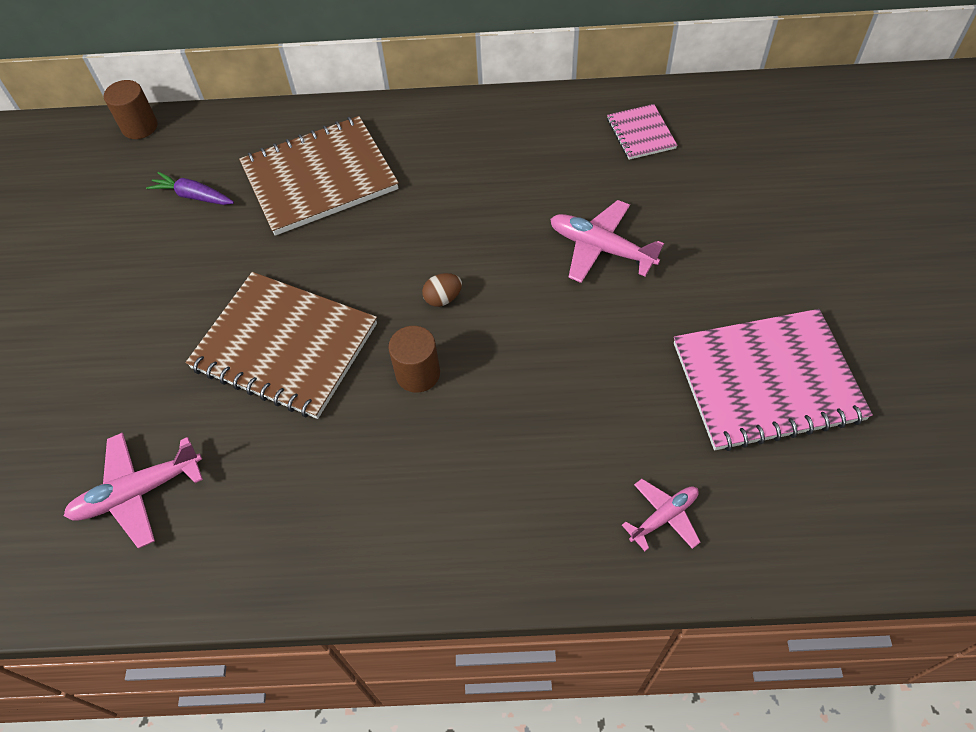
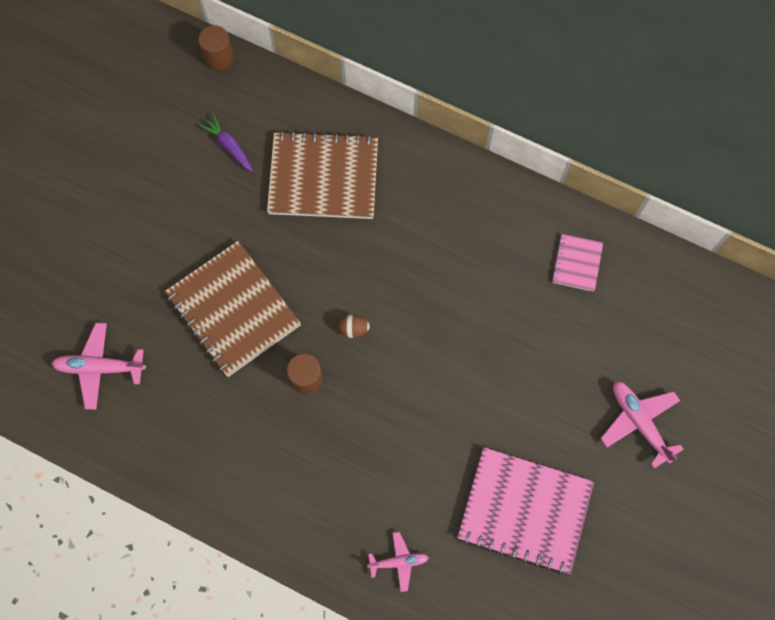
camera: 25 degrees right, 15 degrees up
pink plane [550,200,664,283] -> pink plane moved to [601,382,684,468]

